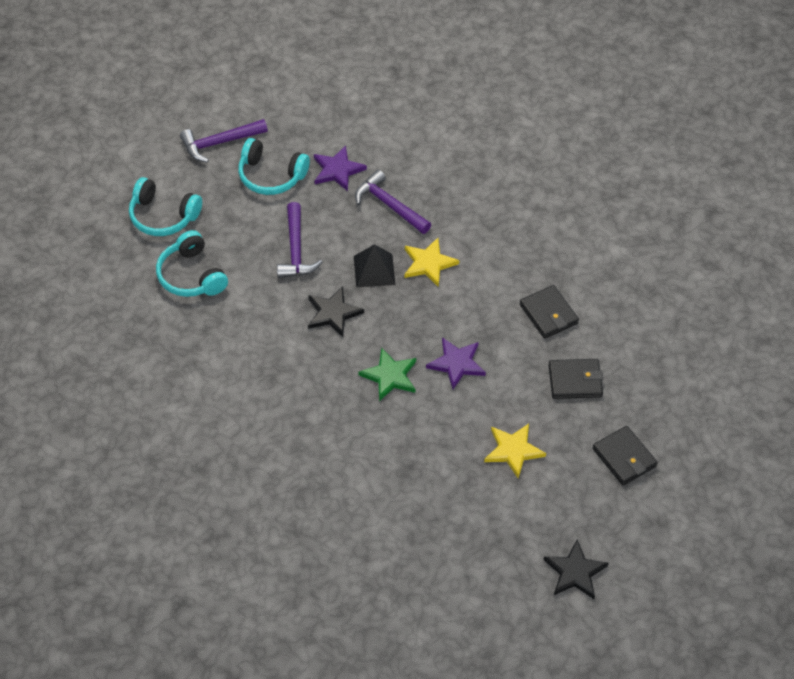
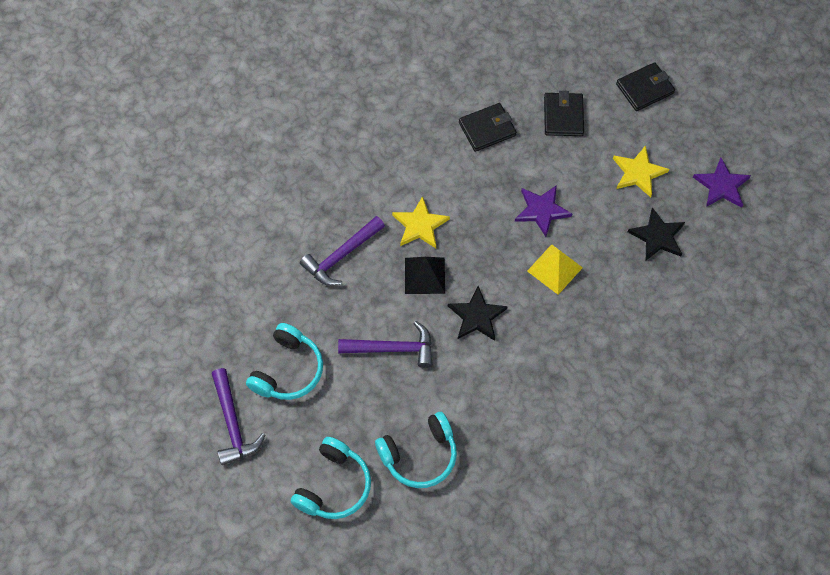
camera: 85 degrees left, 10 degrees up
purple star [314,145,367,191] -> purple star moved to [693,158,751,208]
green star [359,348,416,401] -> yellow pyramid [527,244,583,295]
black star [543,539,609,599] -> black star moved to [628,207,685,260]

